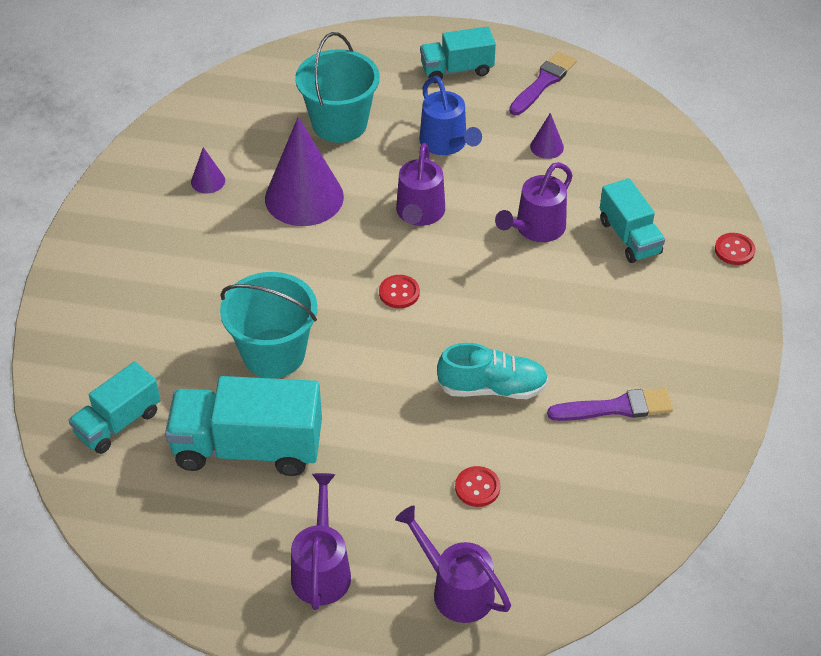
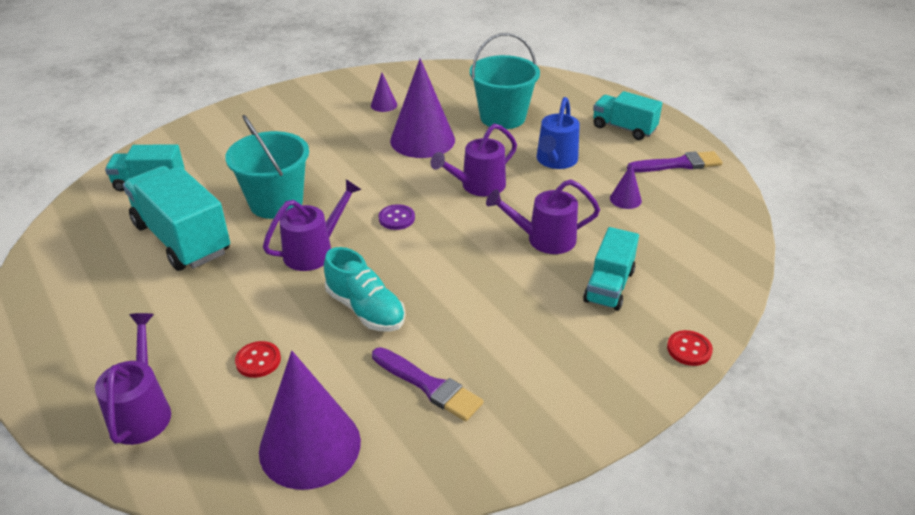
camera: 45 degrees right, 10 degrees down
purple watering can [291,473,351,610] -> purple watering can moved to [263,179,362,271]
red button [379,275,420,308] -> purple button [379,204,415,230]
none -> purple cone [259,351,361,490]

